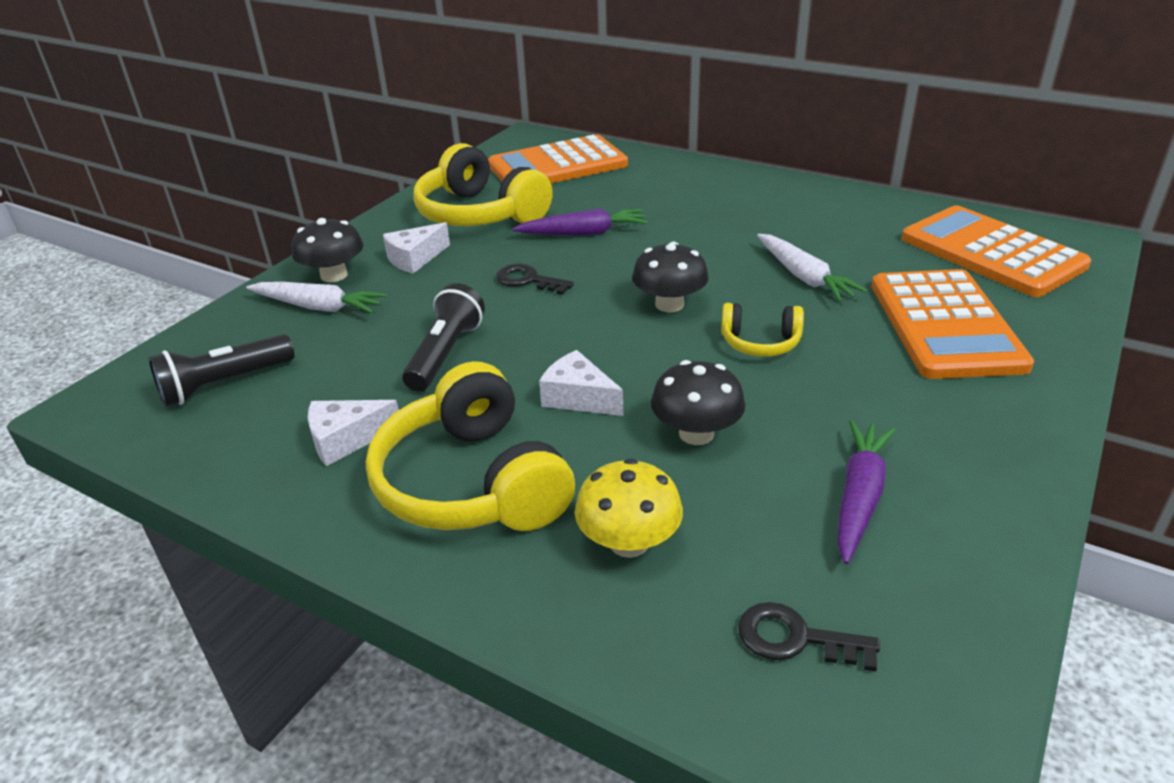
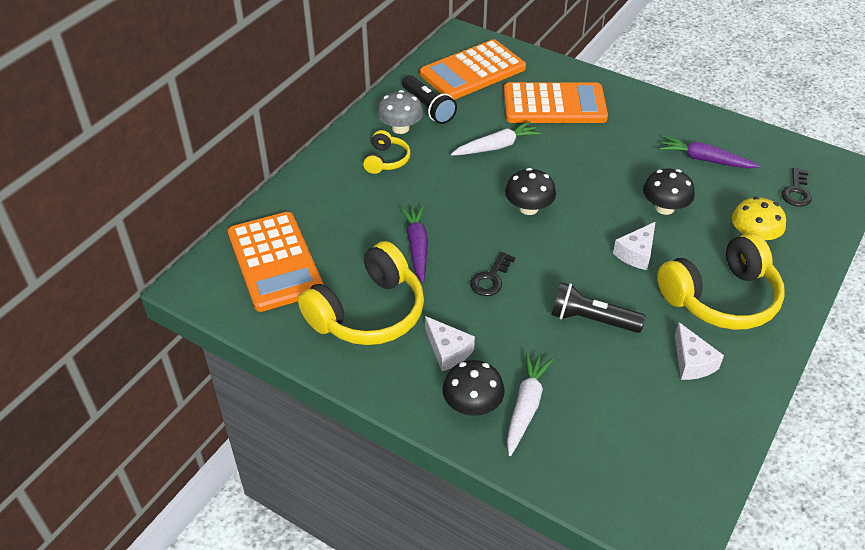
camera: 90 degrees left, 10 degrees up
black flashlight [149,334,295,407] -> black flashlight moved to [402,75,457,124]
yellow headphones [721,303,804,357] -> yellow headphones moved to [363,130,411,174]
none -> grey mushroom [377,90,423,134]

